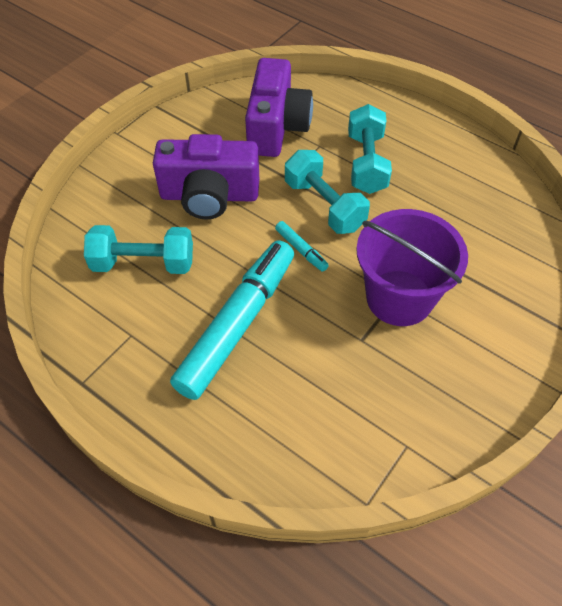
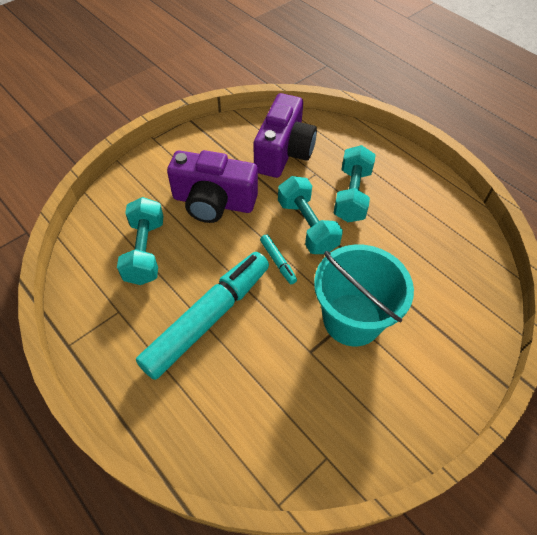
camera: 10 degrees right, 0 degrees up
turquoise dumbbell [84,225,193,274] -> turquoise dumbbell turned 75 degrees clockwise [117,197,164,285]
purple bucket [356,209,468,326] -> turquoise bucket [314,245,414,346]

